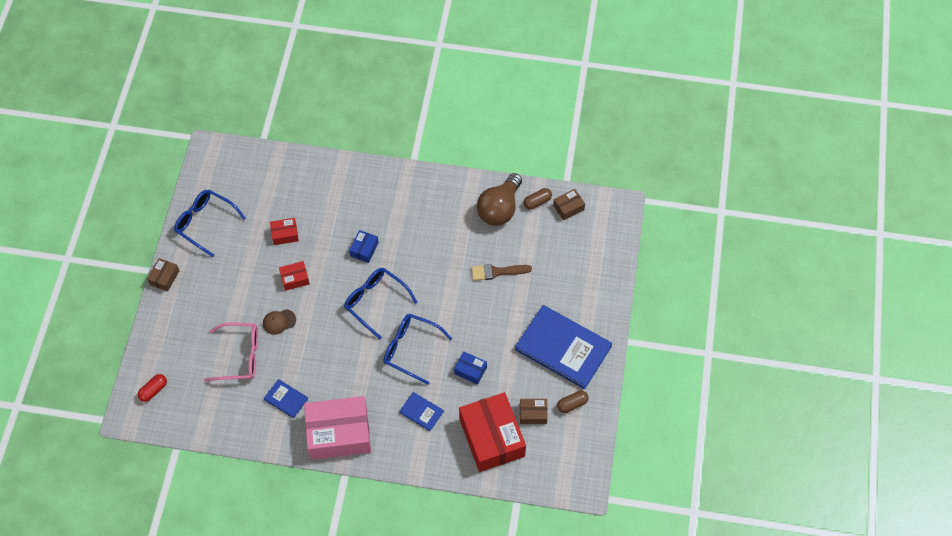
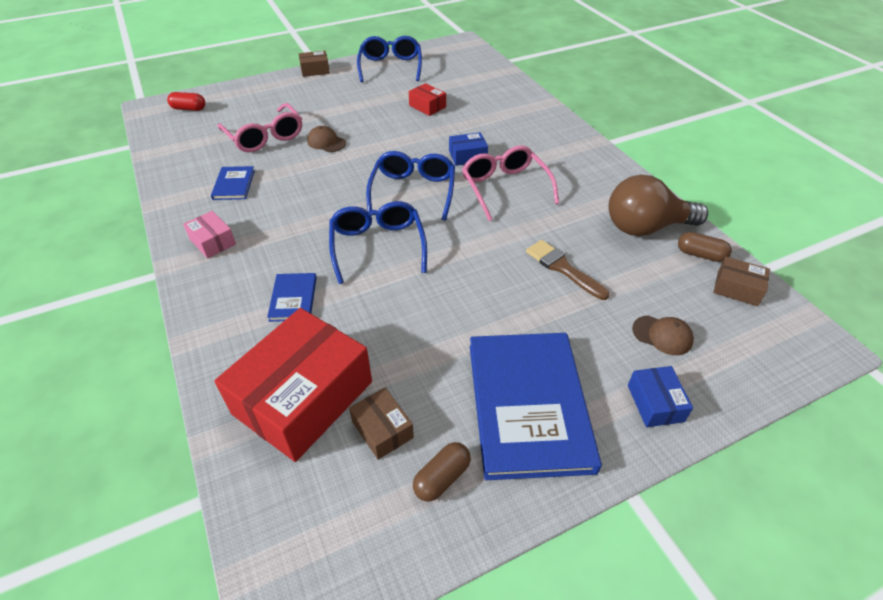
camera: 55 degrees right, 15 degrees down
red box [279,261,310,291] -> none
pink box [304,396,371,460] -> pink box [183,211,236,258], size x0.45
blue box [454,351,487,385] -> blue box moved to [628,366,693,427]
brown capsule [557,390,588,413] -> brown capsule turned 75 degrees counterclockwise [413,442,471,502]
none -> pink glasses [462,145,559,221]
none -> brown cap [632,315,694,355]

